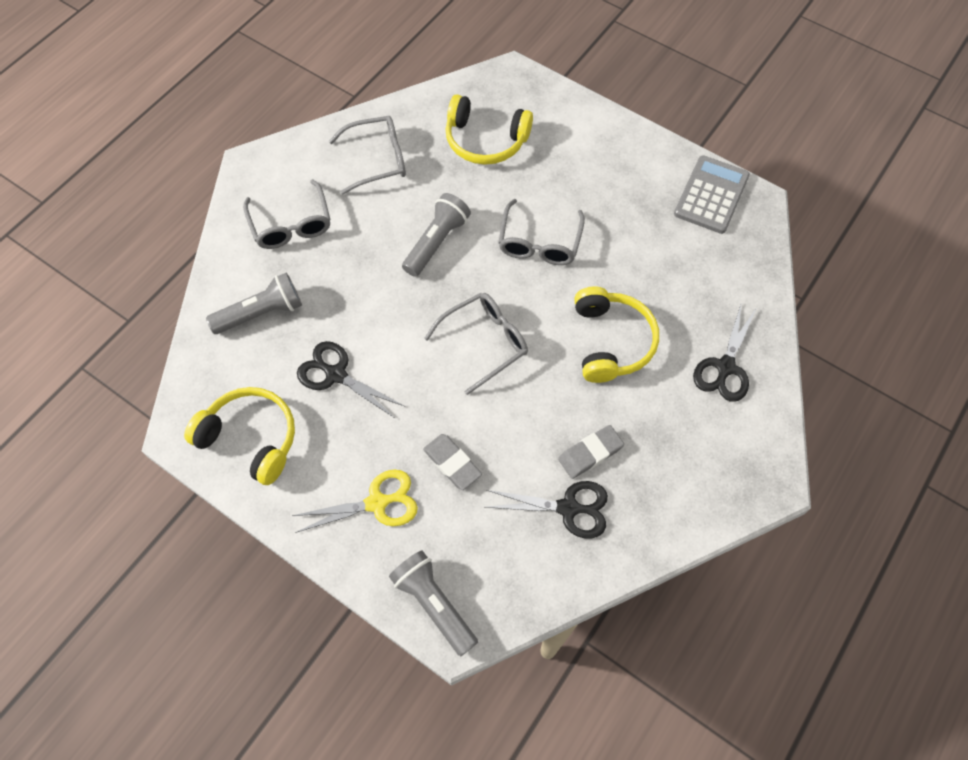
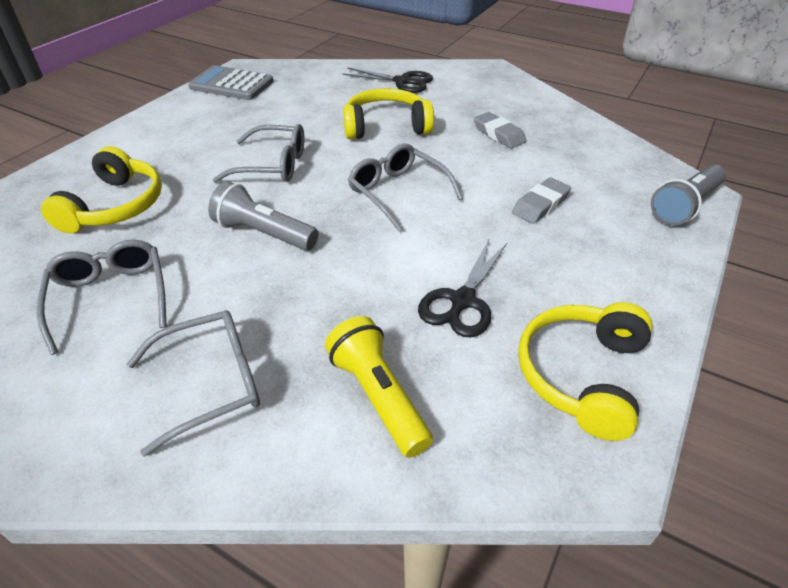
camera: 95 degrees left, 20 degrees down
grey flashlight [206,272,302,334] -> yellow flashlight [325,316,433,458]
yellow scissors [292,470,418,533] -> none
black scissors [486,481,608,538] -> none

